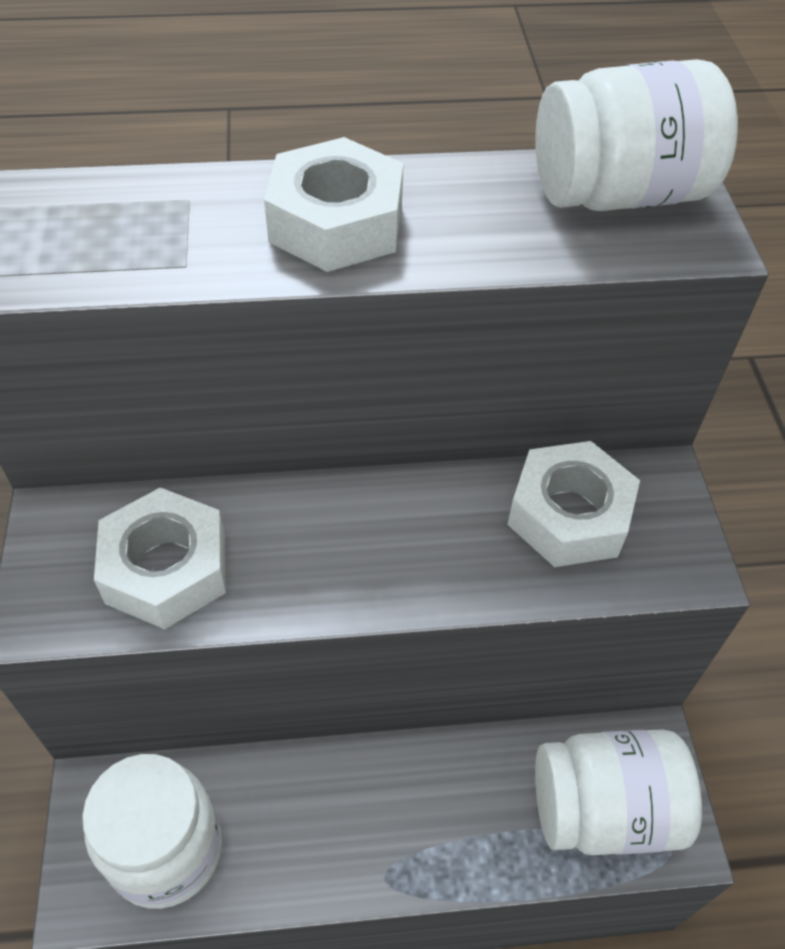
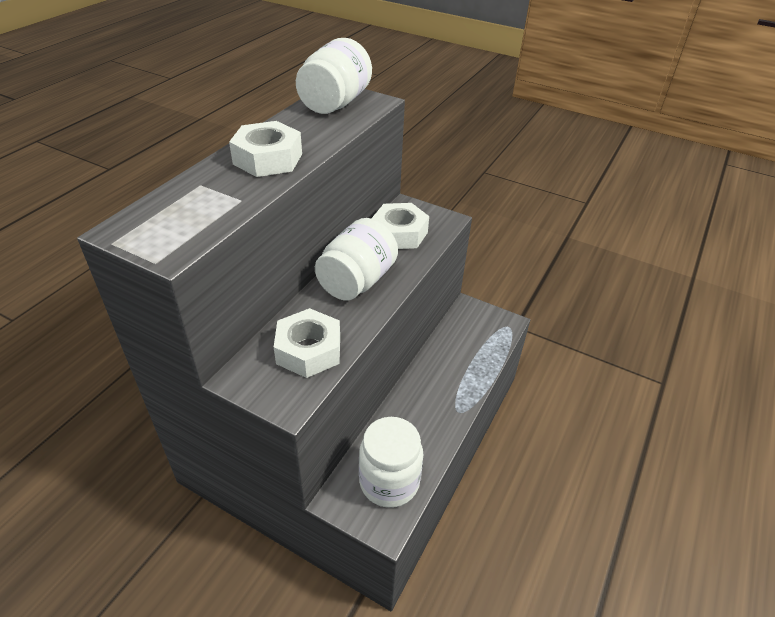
camera: 55 degrees left, 10 degrees down
white jar [535,729,702,855] -> white jar moved to [315,218,398,301]

